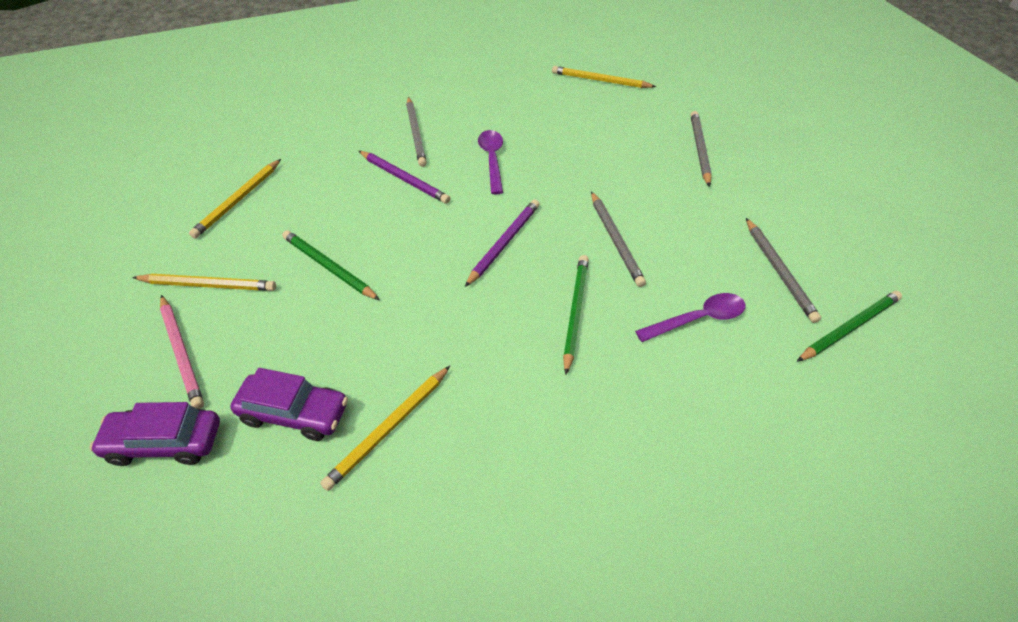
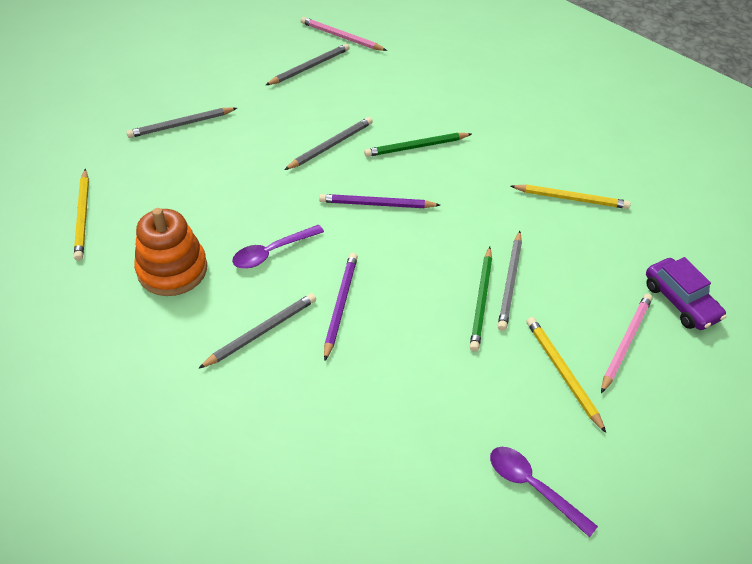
camera: 120 degrees left, 0 degrees up
yellow pencil [189,159,281,239] -> none
purple car [230,368,348,441] -> none
purple spoon [635,293,746,342] -> purple spoon moved to [490,447,598,537]
green pencil [797,291,902,362] -> pink pencil [301,17,387,51]
none -> orange stacking toy [134,208,207,296]
none -> grey pencil [498,231,522,331]

